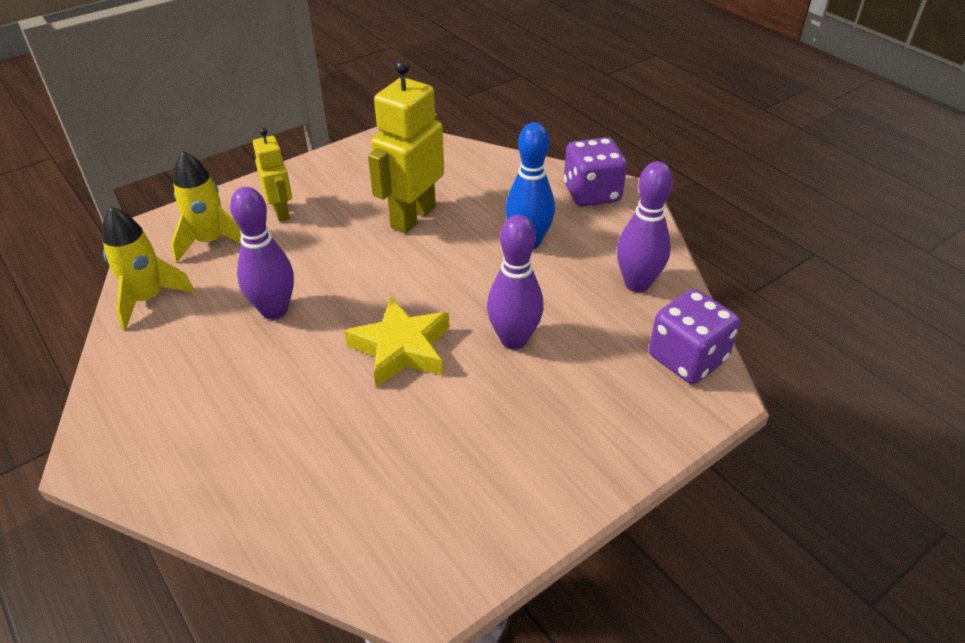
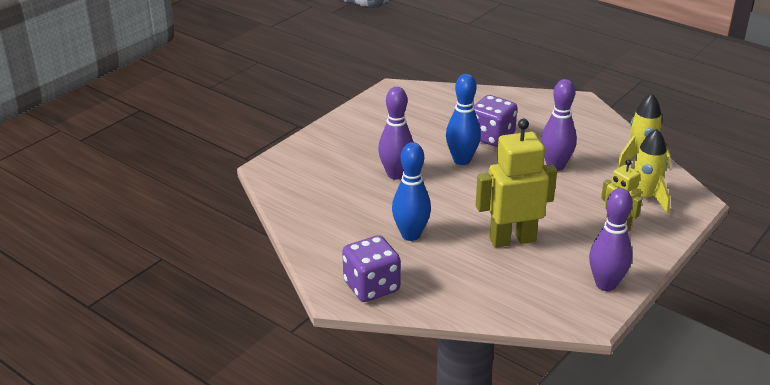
camera: 165 degrees right, 10 degrees down
yellow star [344,297,450,388] -> blue bowling pin [446,74,481,165]
yellow robot [368,60,444,234] -> yellow robot turned 120 degrees counterclockwise [476,119,557,248]
purple bowling pin [617,161,673,292] -> purple bowling pin moved to [589,188,633,291]
purple dice [649,289,740,384] -> purple dice moved to [474,95,517,147]

